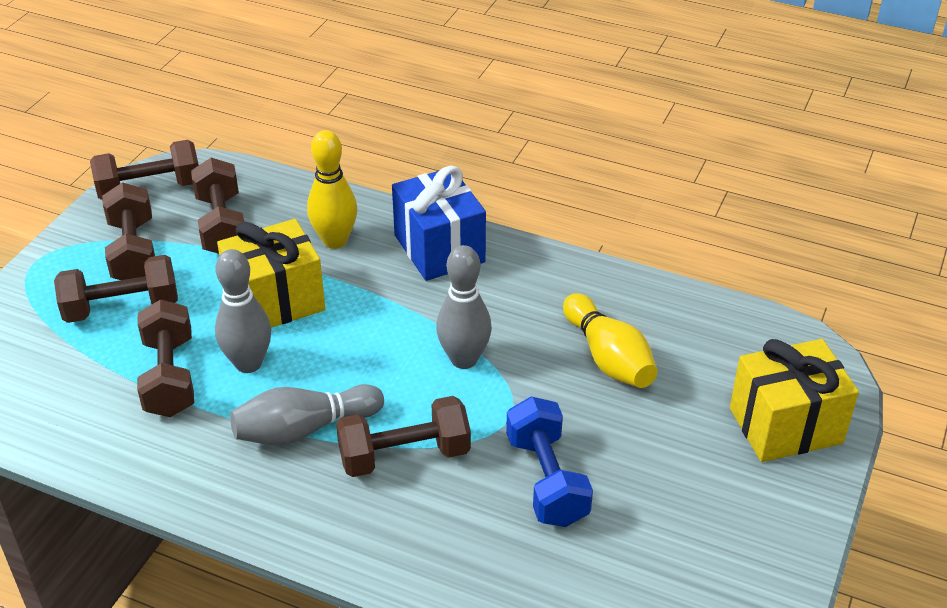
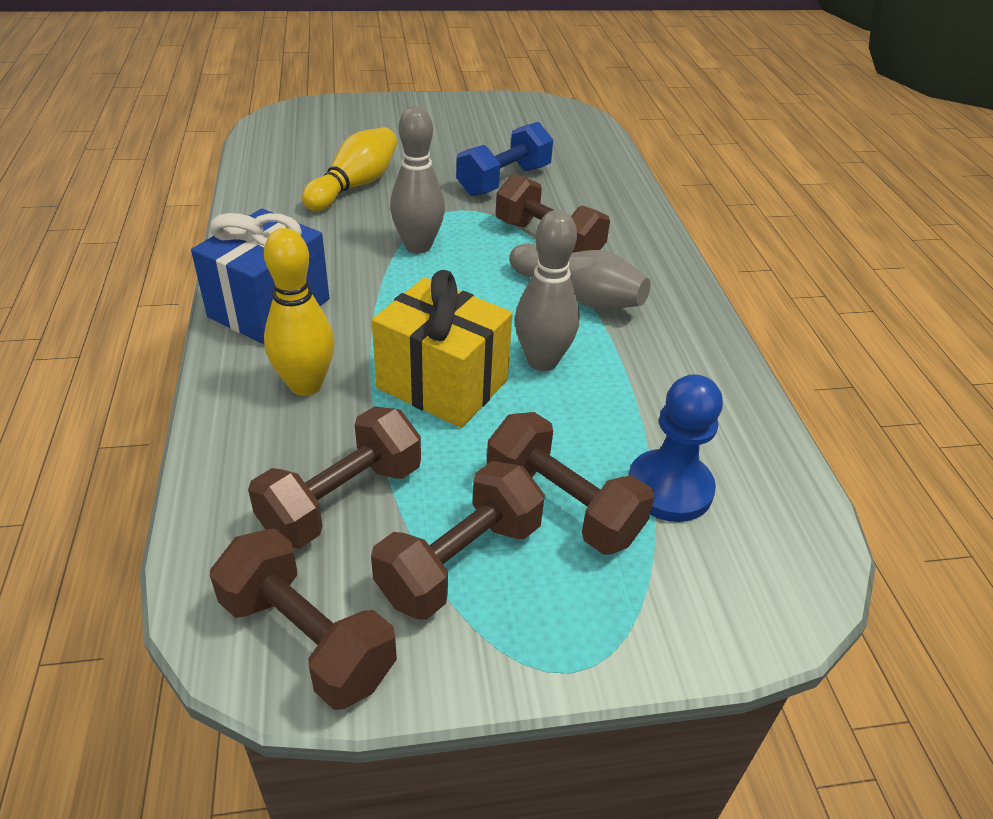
camera: 125 degrees left, 0 degrees up
brown dumbbell [137,299,194,417] -> none
yellow gift [730,339,859,462] -> none
none -> blue pawn [628,374,723,522]

